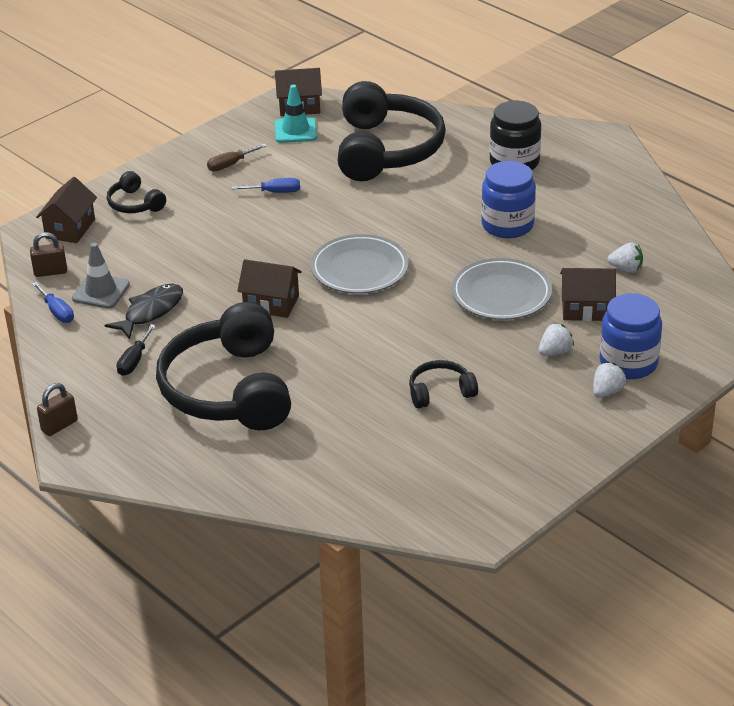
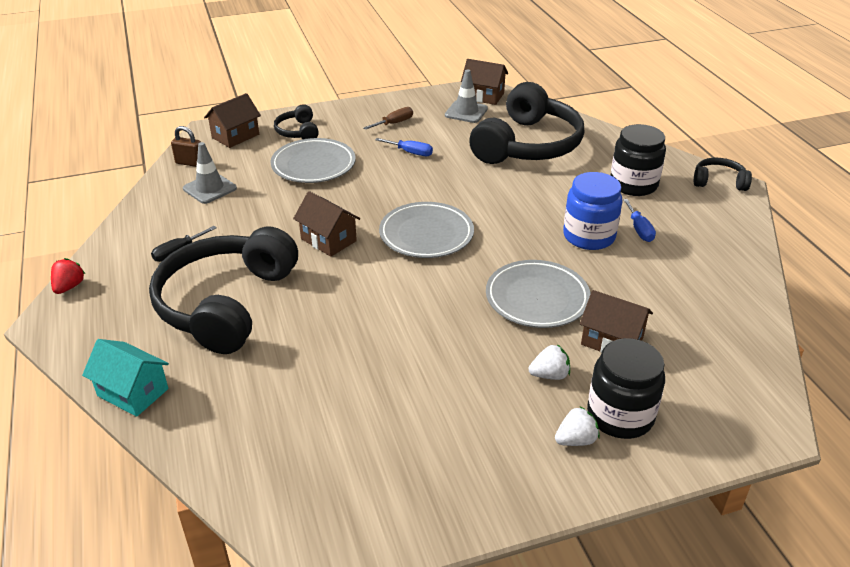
camera: 25 degrees right, 0 degrees up
blue screwdriver [32,282,74,323] -> blue screwdriver moved to [623,199,656,242]
brown padlock [37,383,78,436] -> red strawberry [51,258,85,294]
black fish [105,284,183,339] -> none
brown screwdriver [207,144,267,171] -> brown screwdriver turned 150 degrees clockwise [364,107,413,130]
turquoise traffic cone [275,85,317,143] -> grey traffic cone [445,69,488,123]
black headphones [409,360,478,408] -> black headphones moved to [694,158,752,191]
blue jar [600,293,662,379] -> black jar [587,338,665,439]
white strawberry [608,242,643,273] -> none
none -> turquoise house [82,339,169,417]
none -> grey plate [270,138,356,183]

